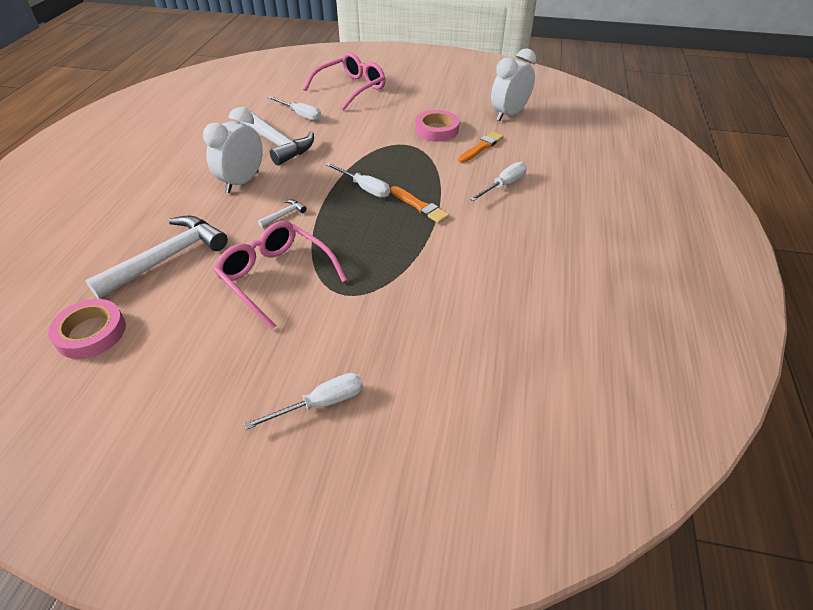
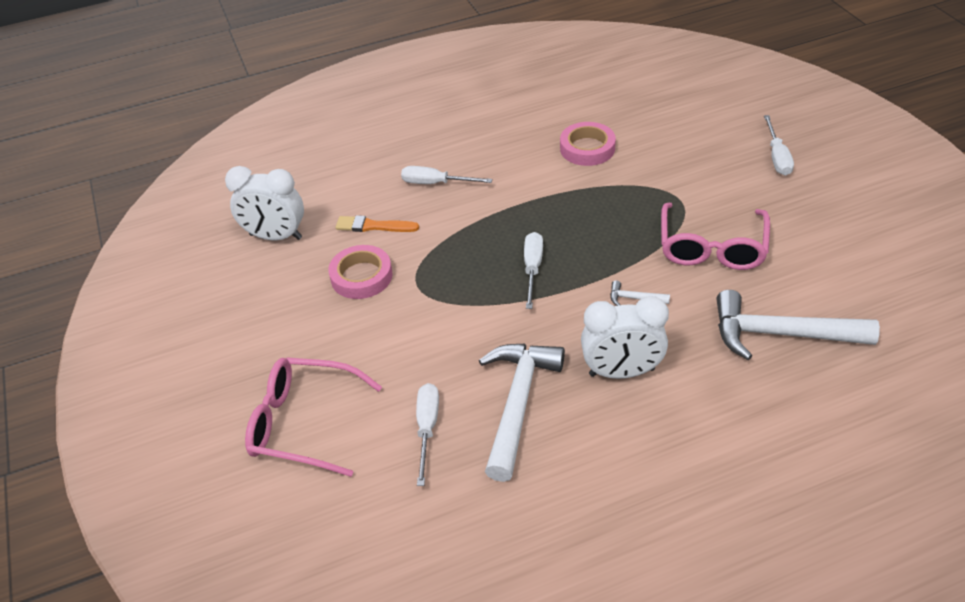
camera: 120 degrees left, 0 degrees up
pink tape [48,299,126,359] -> pink tape moved to [560,122,616,166]
white screwdriver [244,373,363,430] -> white screwdriver turned 120 degrees counterclockwise [764,115,794,175]
orange brush [391,186,449,223] -> none

